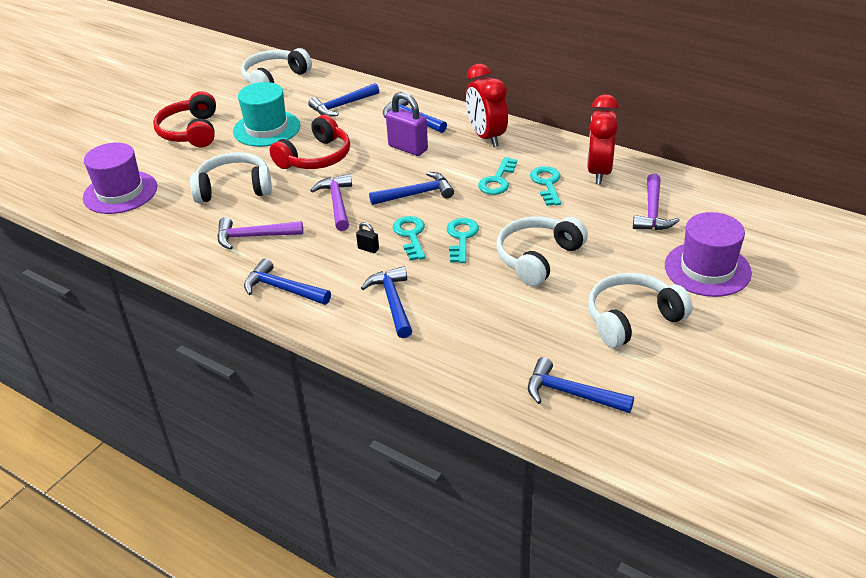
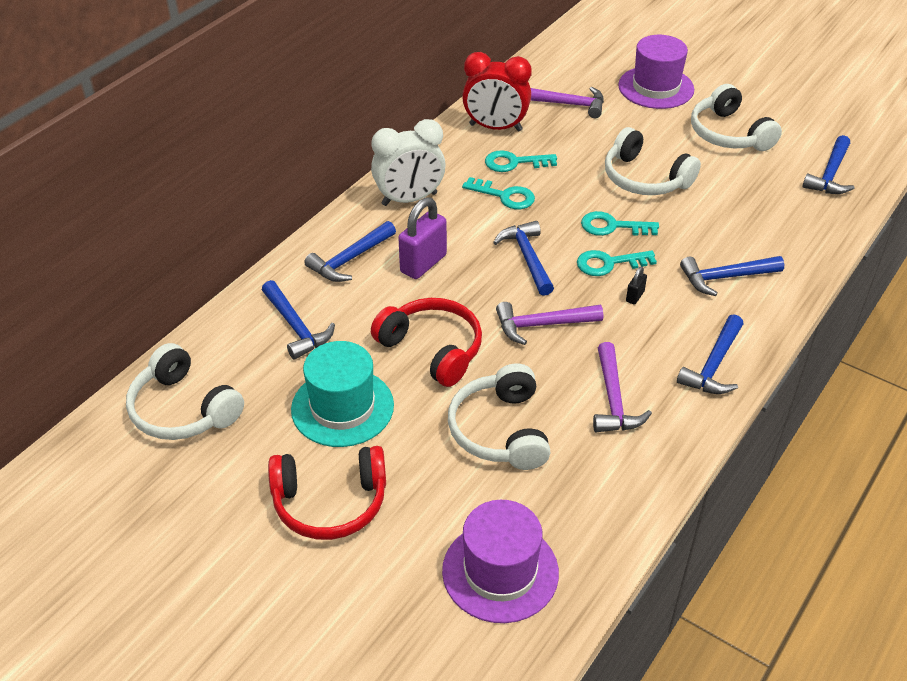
camera: 90 degrees left, 5 degrees up
red clock [466,64,508,147] -> white clock [371,119,446,206]

